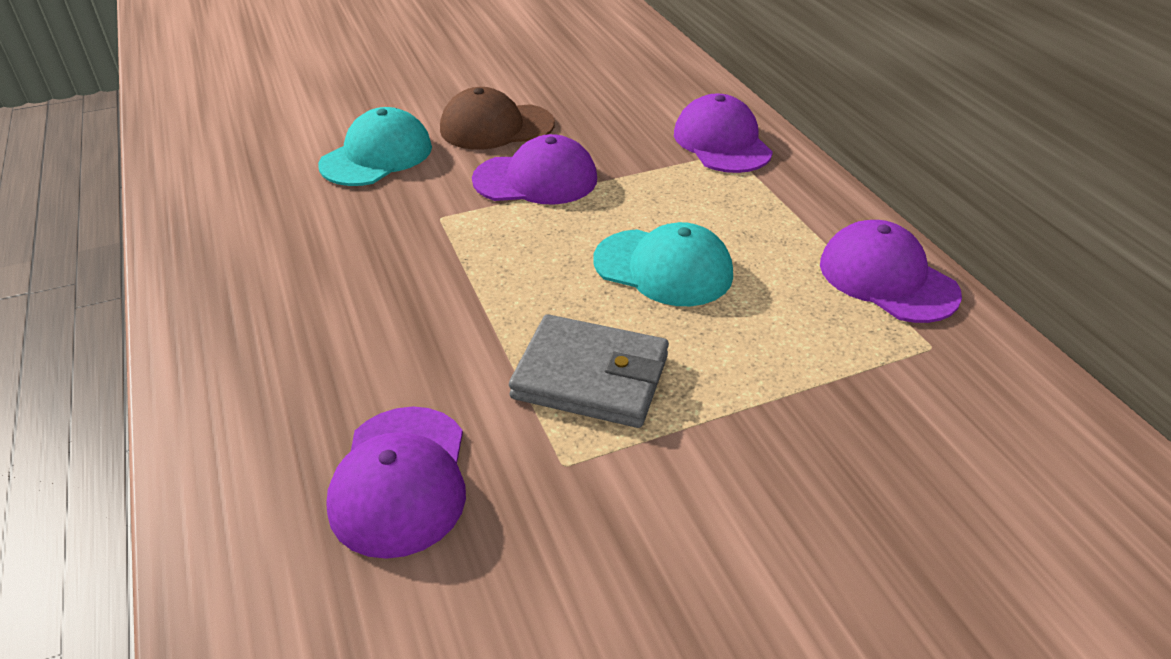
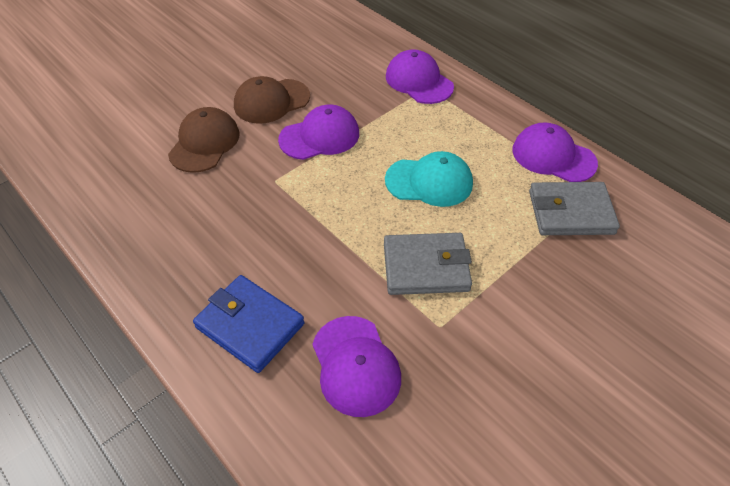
camera: 20 degrees left, 10 degrees up
turquoise cap [318,107,432,186] -> brown cap [168,107,240,173]
none -> blue wallet [193,275,305,373]
none -> grey wallet [529,182,620,235]

